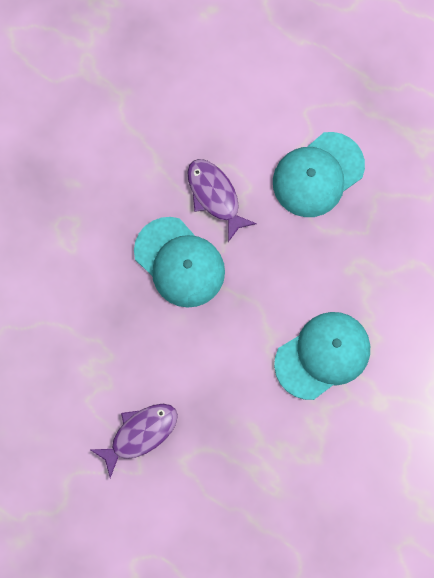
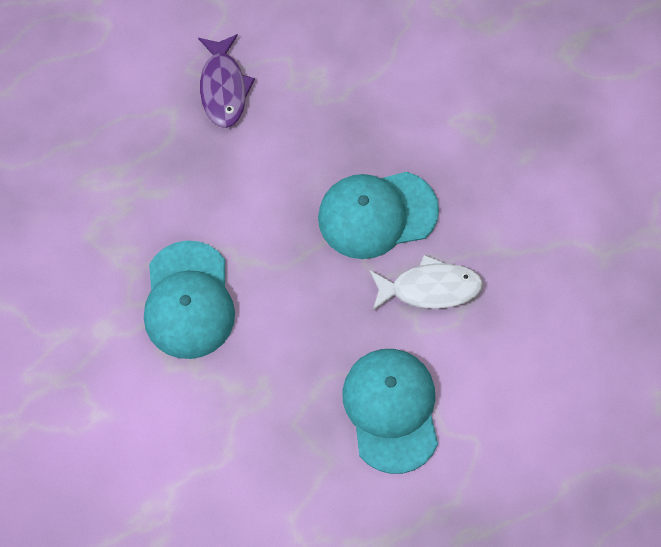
camera: 120 degrees right, 10 degrees down
purple fish [187,159,257,242] -> white fish [370,255,483,310]

